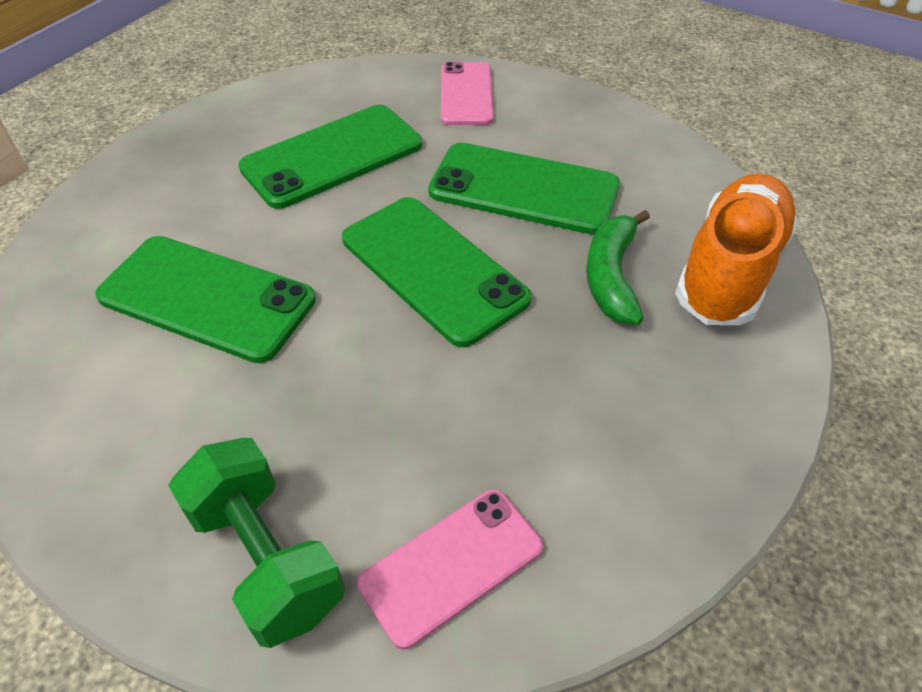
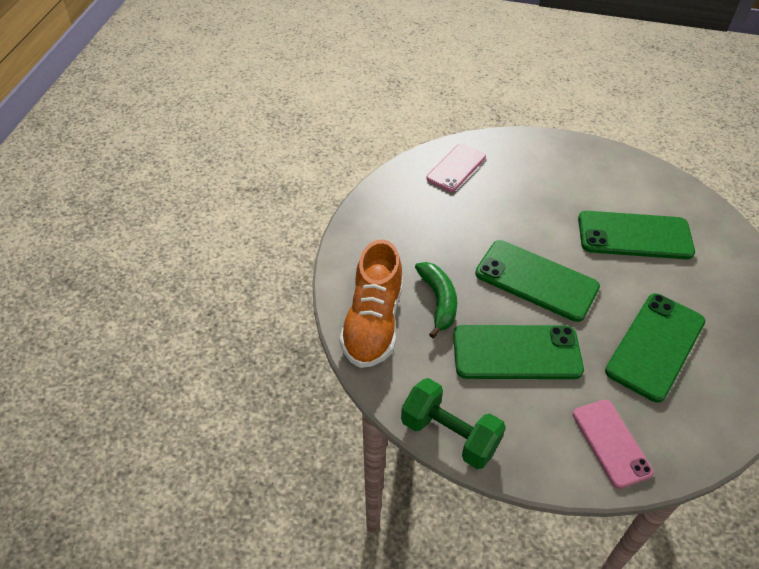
camera: 160 degrees right, 0 degrees up
green dumbbell [168,438,345,648] -> green dumbbell moved to [401,378,506,469]

